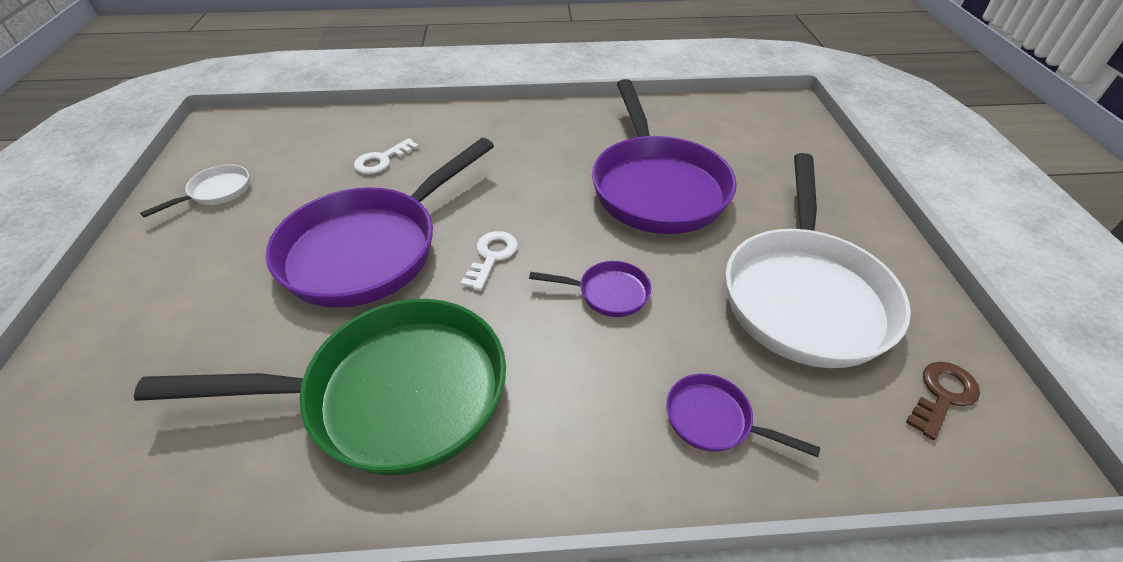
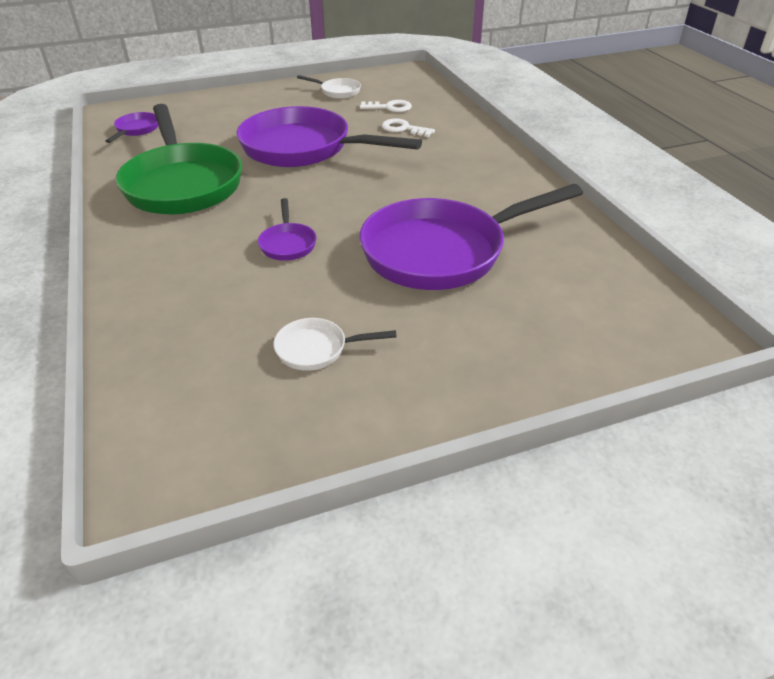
camera: 75 degrees right, 5 degrees down
white key [461,231,518,291] -> white key moved to [360,100,412,112]
purple pan [666,374,820,457] -> purple pan moved to [105,112,159,143]
white pan [725,153,911,368] -> white pan [274,318,397,371], size x0.42
brown key [906,362,980,440] -> none

